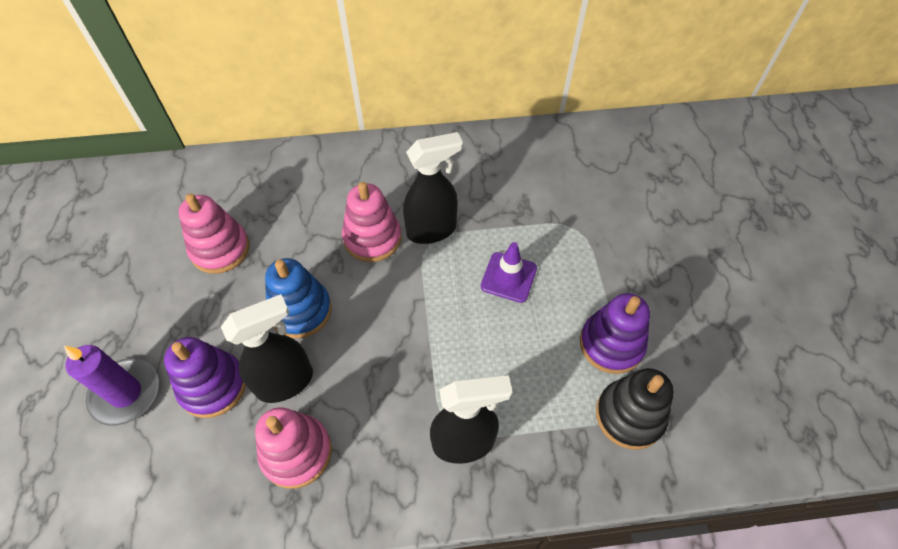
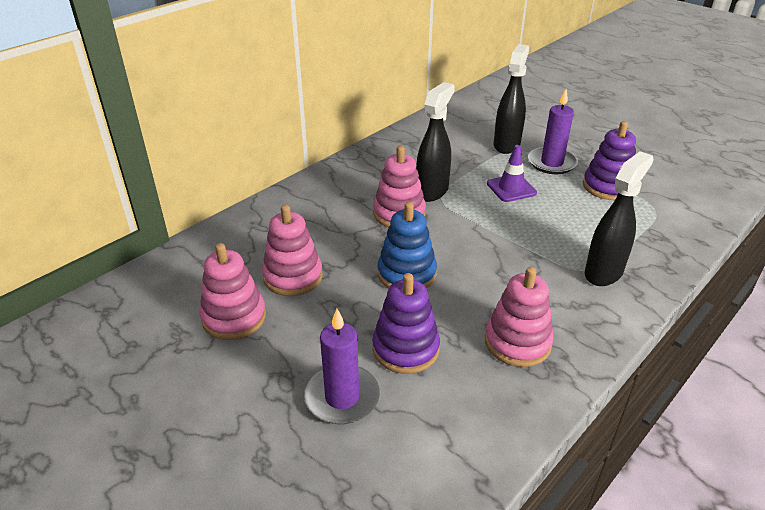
camera: 40 degrees left, 20 degrees down
black spray bottle [221,294,313,403] -> black spray bottle moved to [494,44,529,154]
black stacking toy [596,368,674,450] -> none
none -> pink stacking toy [200,243,266,340]
none -> purple candle [528,89,578,174]

